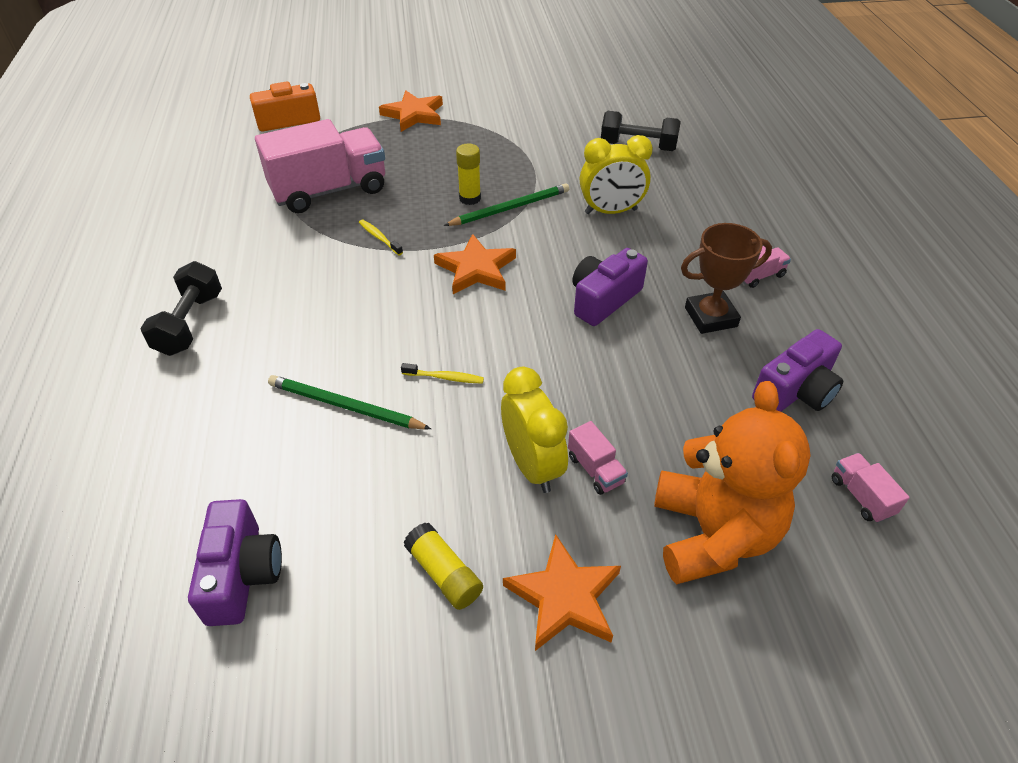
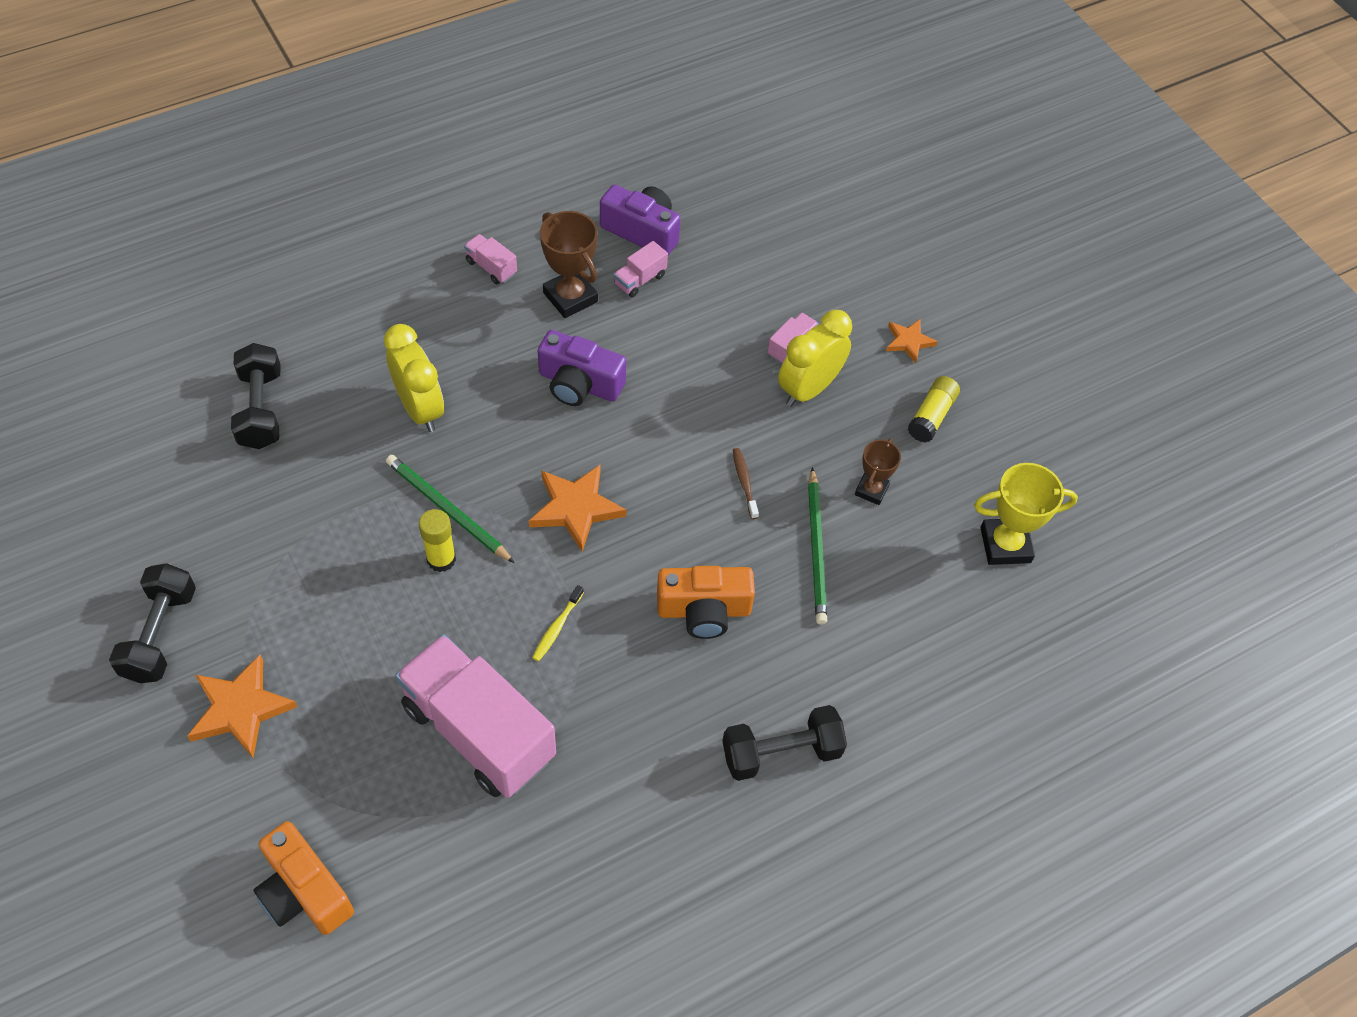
camera: 115 degrees left, 10 degrees up
purple camera [188,499,282,626] -> yellow trophy [974,463,1078,565]
yellow toothbrush [401,363,484,384] -> brown toothbrush [733,448,759,519]
orange star [503,534,621,651] -> orange star [886,319,938,363], size x0.59
orange teddy bear [654,381,811,584] -> none
pink truck [832,453,910,523] -> pink truck moved to [614,241,668,297]
none -> black dumbbell [109,563,196,683]
none -> orange camera [657,566,755,639]
none -> brown trophy [855,438,901,505]

